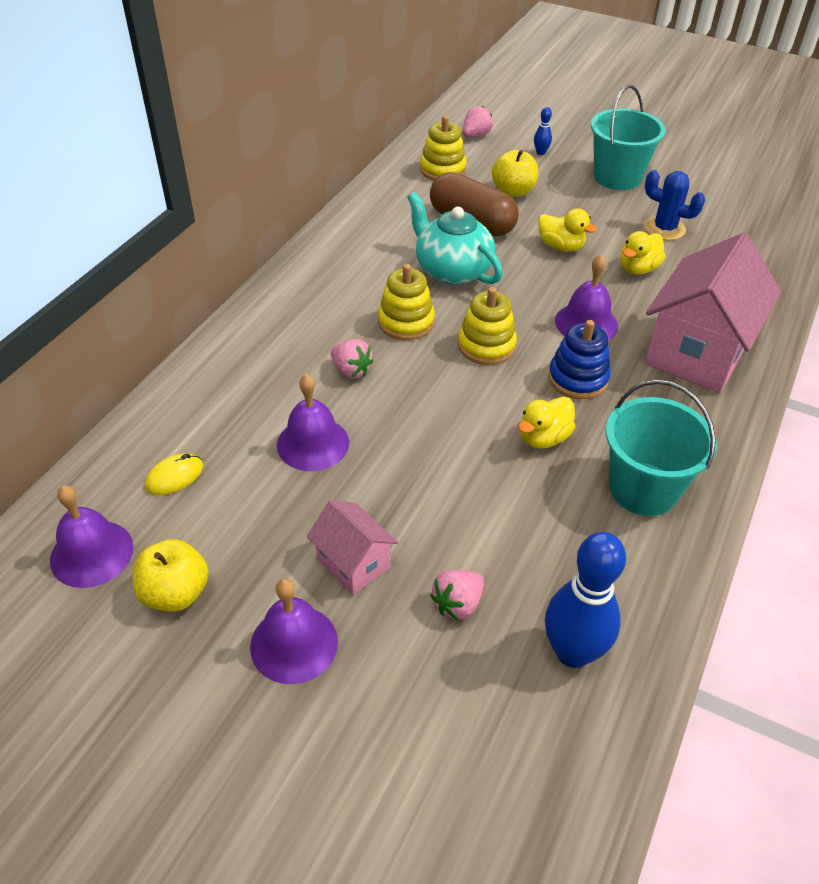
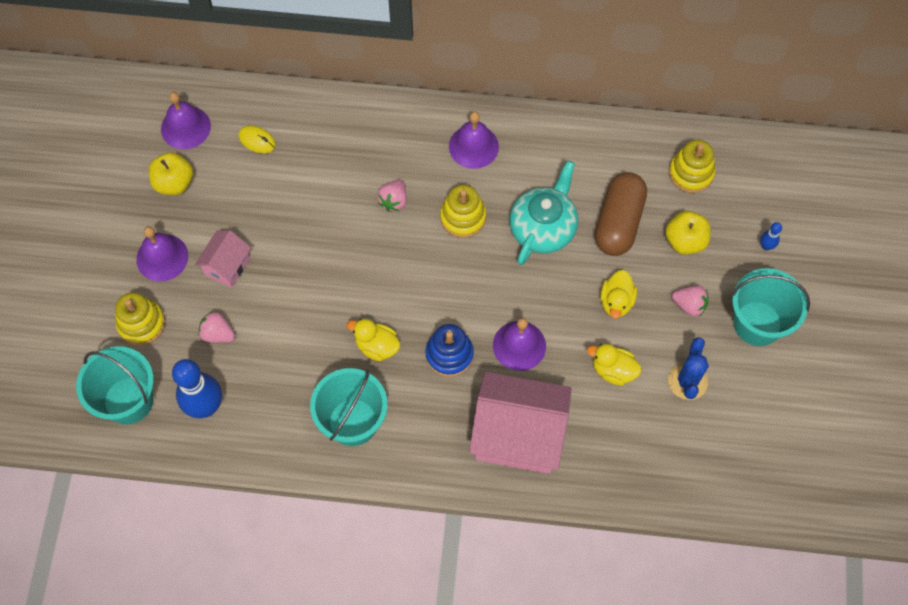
camera: 70 degrees right, 20 degrees up
purple bell [277,374,349,471] -> purple bell moved to [449,111,499,169]
yellow stacking toy [458,287,517,365] -> yellow stacking toy moved to [115,292,165,346]
pink strawberry [462,106,493,137] -> pink strawberry moved to [672,285,709,317]
none -> turquoise bucket [76,346,154,424]

